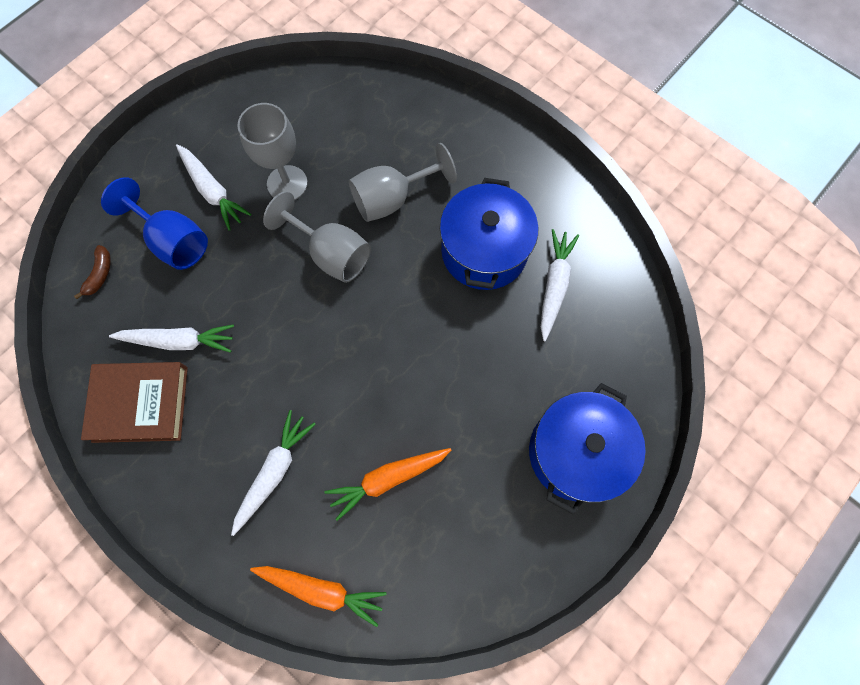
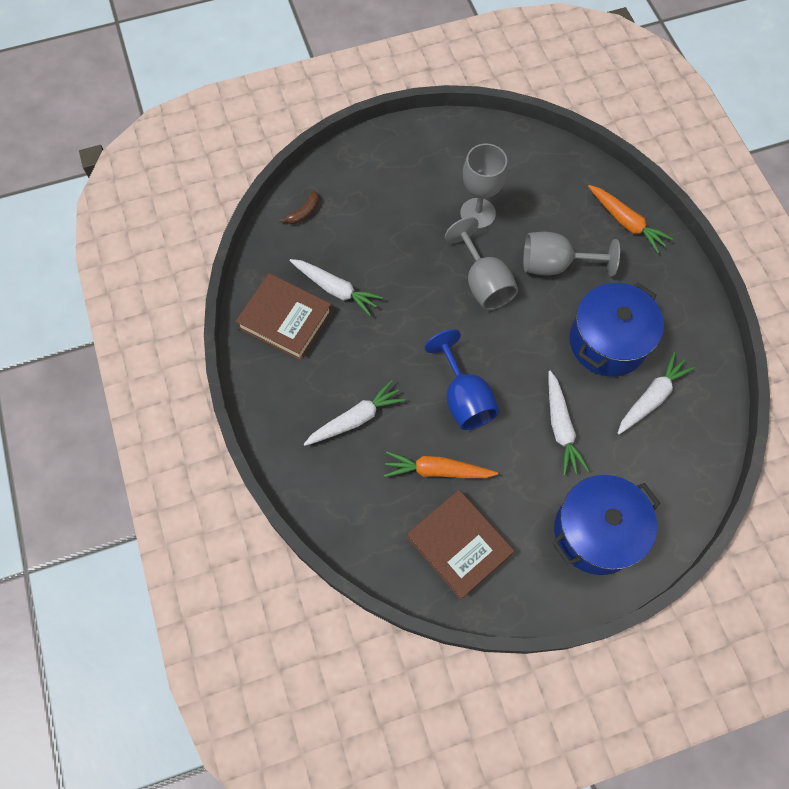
camera: 30 degrees right, 5 degrees down
blue goblet [101,177,208,270] -> blue goblet moved to [424,329,499,430]
white carrot [176,144,251,230] -> white carrot moved to [548,371,589,476]
orange carrot [250,566,387,627] -> orange carrot moved to [588,185,673,253]
none -> brown book [407,490,514,600]

